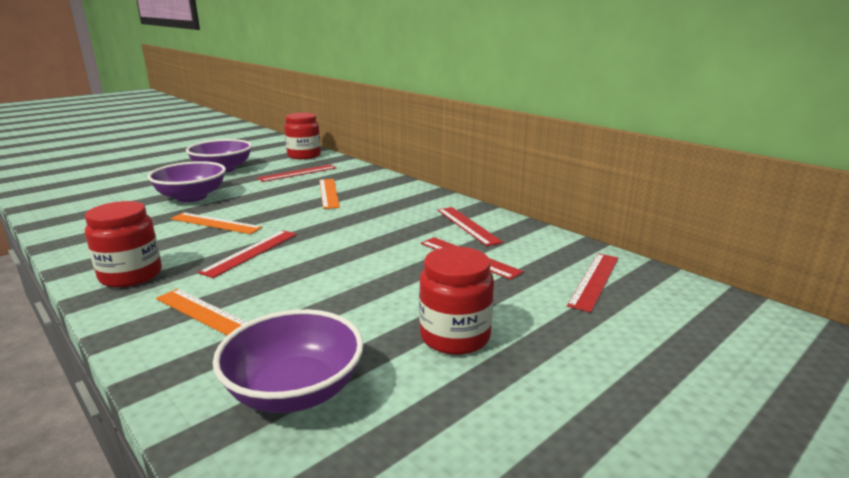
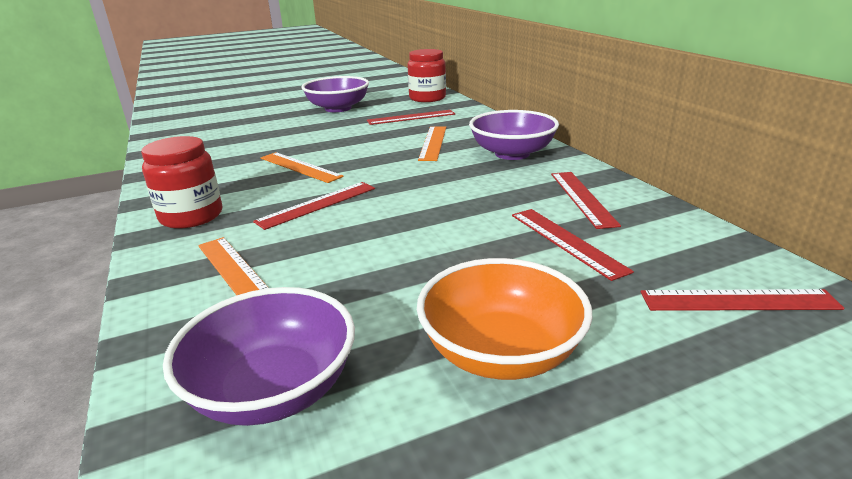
camera: 20 degrees right, 5 degrees up
purple bowl [147,161,226,202] -> purple bowl moved to [469,110,559,160]
red jar [419,246,494,355] -> orange bowl [417,258,592,380]
red ruler [567,253,619,313] -> red ruler turned 45 degrees clockwise [640,289,845,311]

